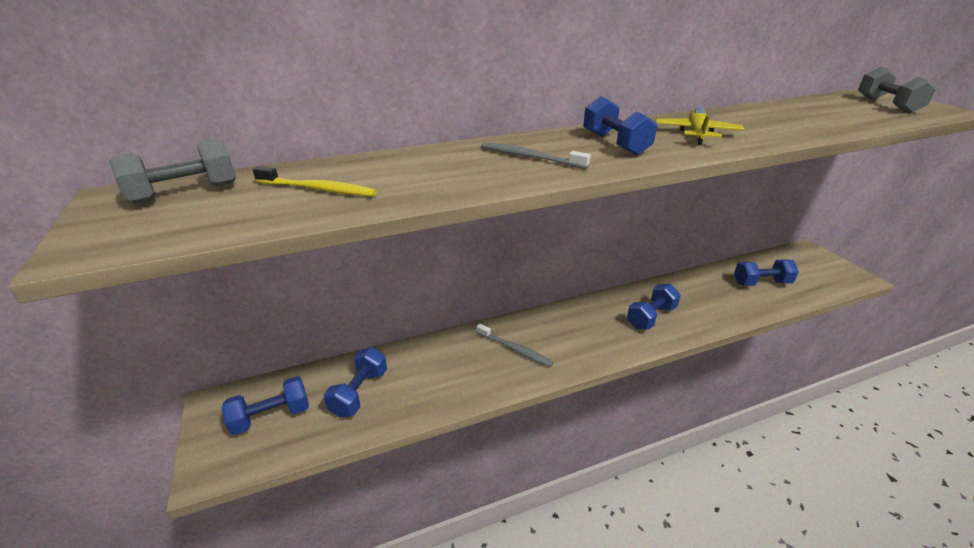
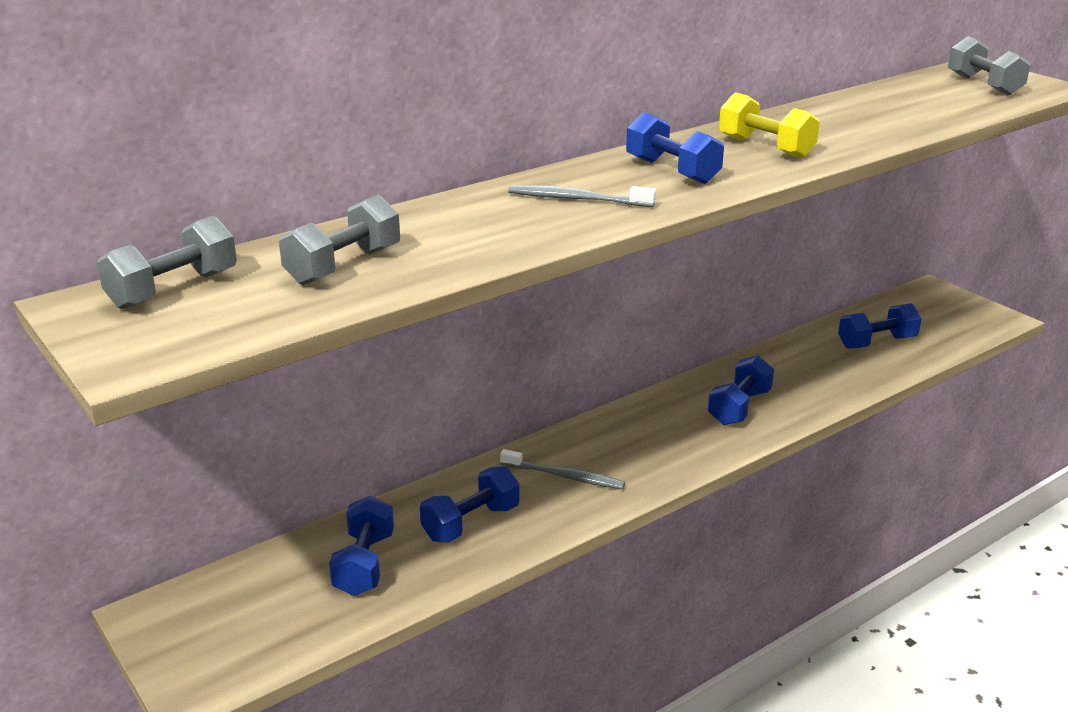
camera: 15 degrees left, 5 degrees down
blue dumbbell [221,376,309,435] -> blue dumbbell moved to [420,466,520,542]
yellow toothbrush [253,166,377,196] -> grey dumbbell [279,195,400,285]
yellow plane [656,107,744,145] -> yellow dumbbell [719,92,820,158]

